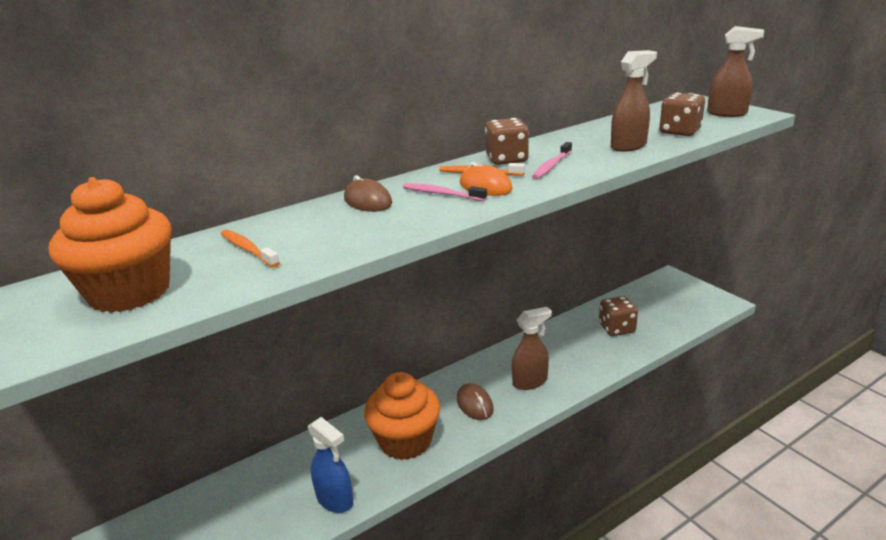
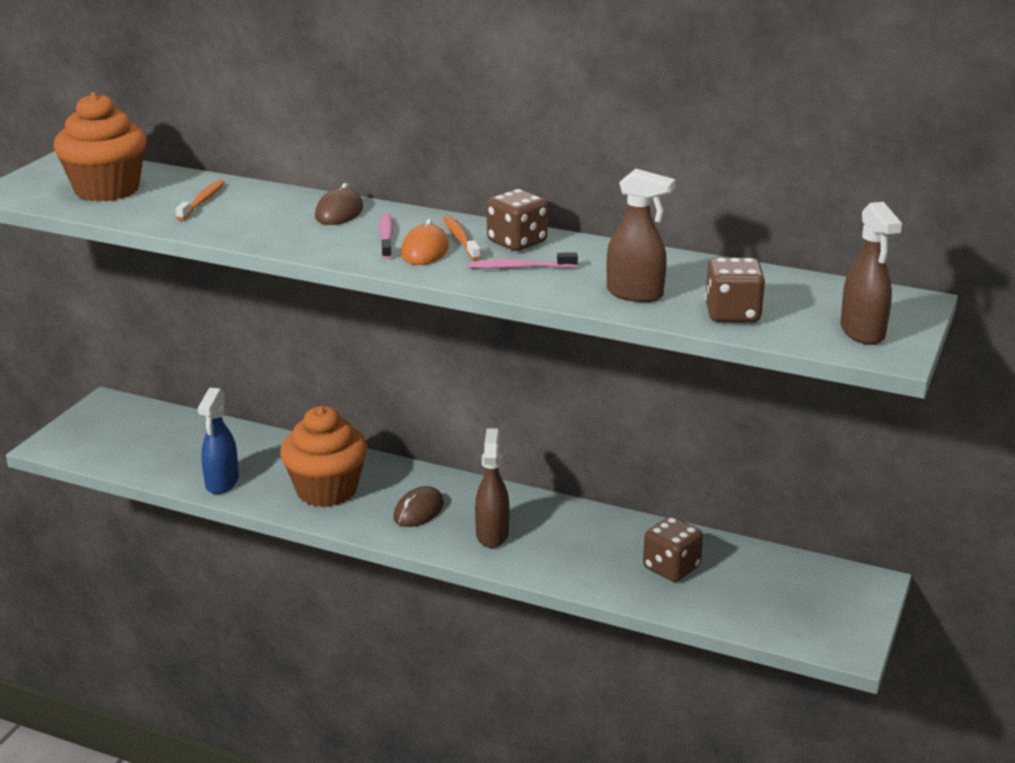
camera: 55 degrees right, 0 degrees up
brown spray bottle [512,307,552,390] -> brown spray bottle turned 120 degrees counterclockwise [475,428,510,548]

